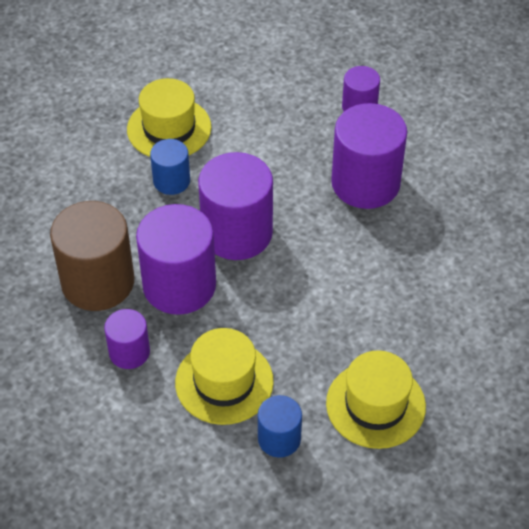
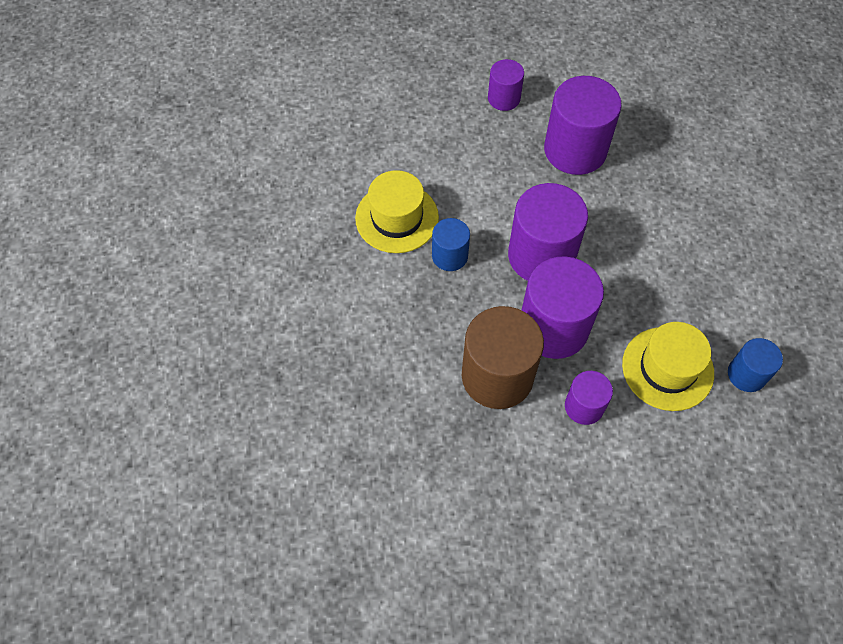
camera: 45 degrees left, 10 degrees up
yellow hat [326,350,426,449] -> none

